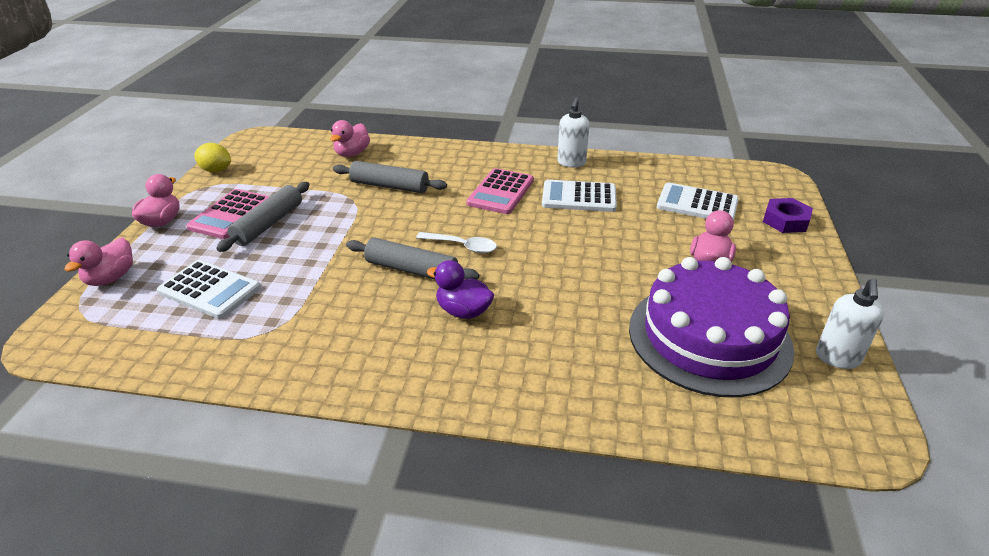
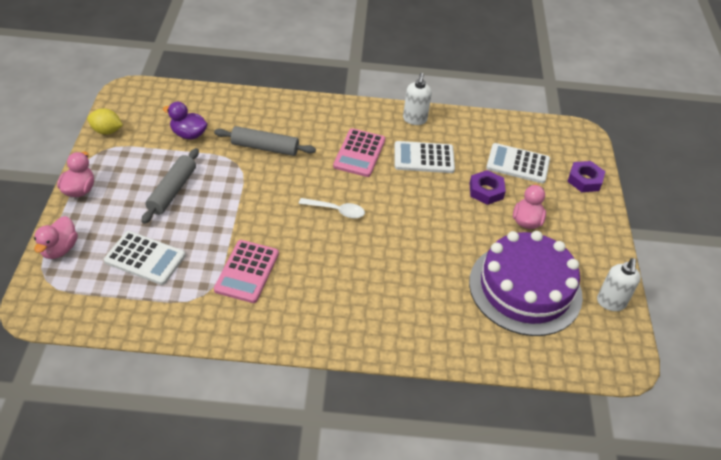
camera: 10 degrees left, 10 degrees up
pink calculator [186,189,270,239] -> pink calculator moved to [214,240,279,303]
pink duck [330,120,370,157] -> none
grey rolling pin [346,237,480,280] -> none
purple duck [427,260,494,319] -> purple duck moved to [163,102,208,139]
none -> purple nut [469,170,506,205]

